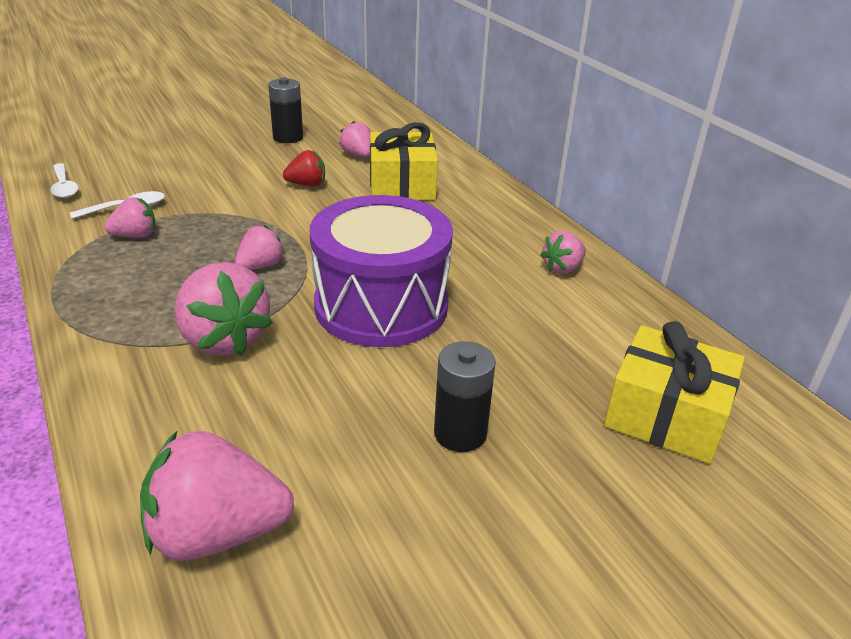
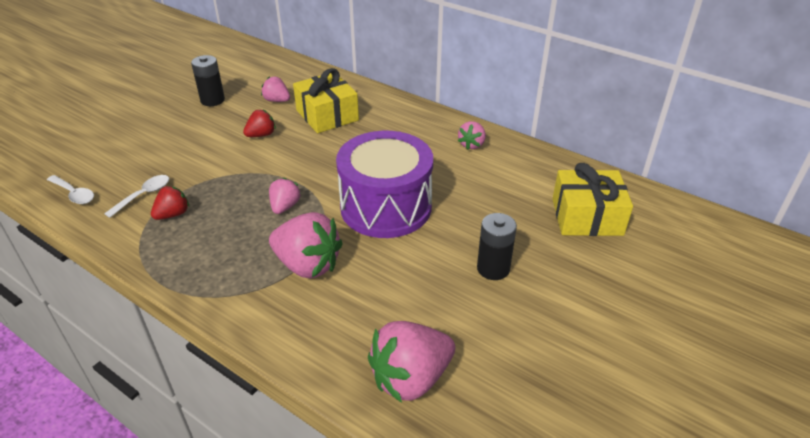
camera: 25 degrees left, 5 degrees up
pink strawberry [104,197,156,238] -> red strawberry [151,186,189,220]

